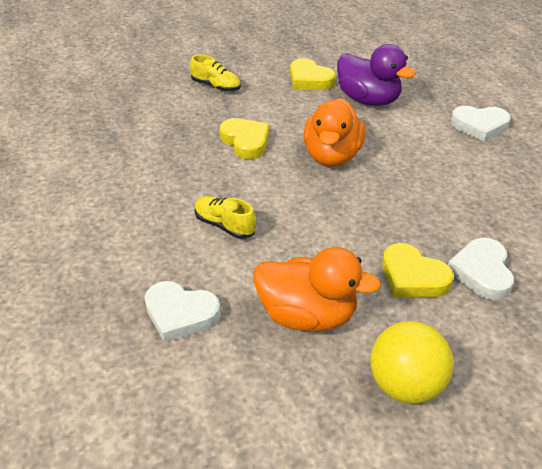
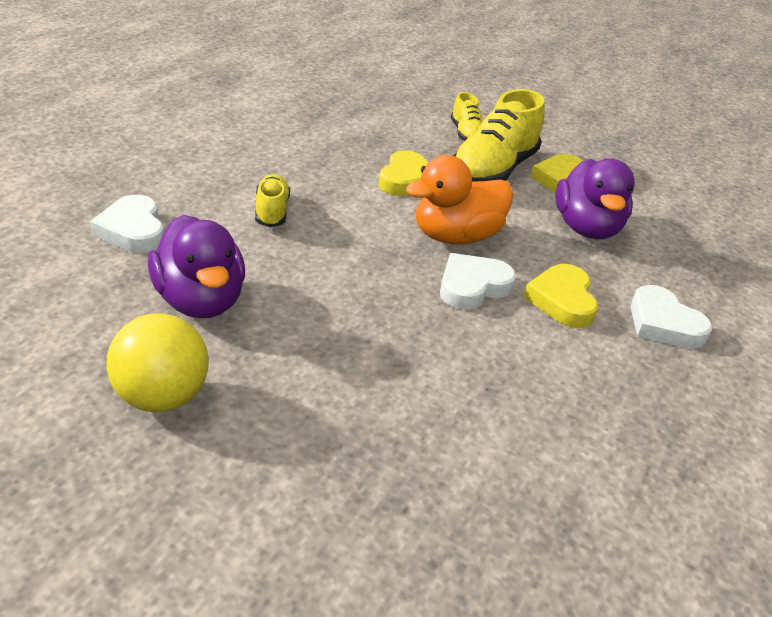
camera: 45 degrees right, 5 degrees down
orange duck [253,247,381,332] -> purple duck [148,215,245,318]
yellow heart [382,243,454,297] -> yellow heart moved to [523,264,598,328]
white heart [448,238,514,300] -> white heart moved to [440,253,516,310]
none -> yellow shoe [452,89,545,182]

